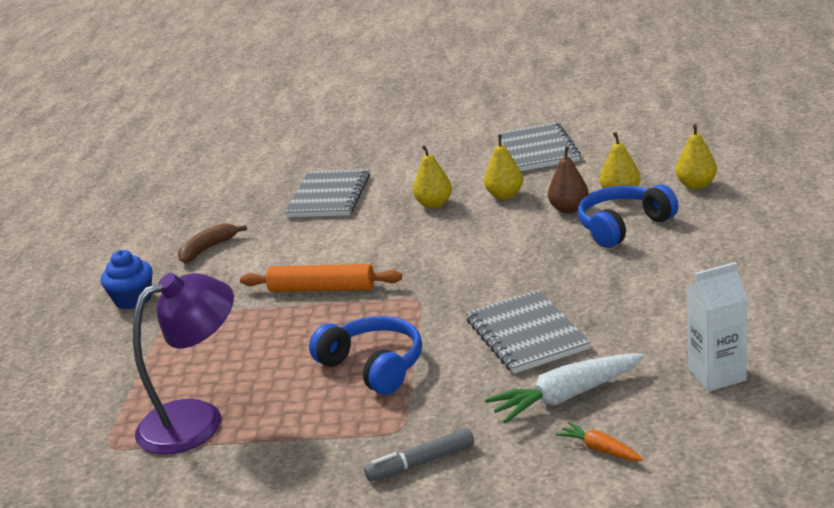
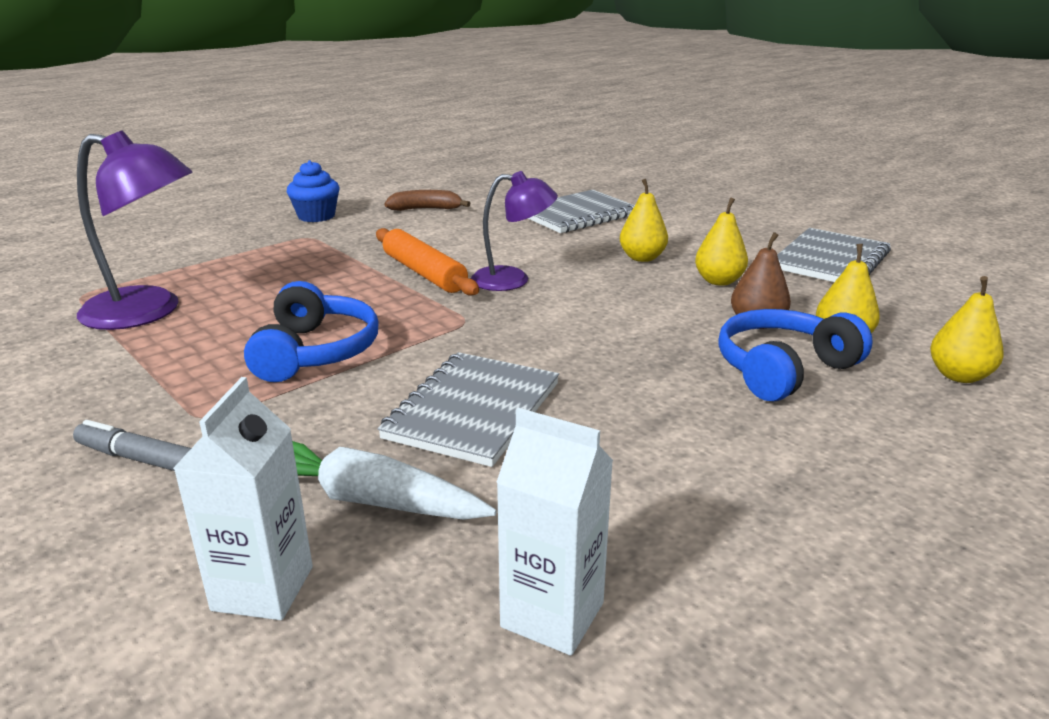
camera: 40 degrees right, 0 degrees up
orange carrot [556,422,644,461] -> white carton [173,377,313,620]
blue headphones [578,184,678,248] -> blue headphones turned 45 degrees counterclockwise [718,309,873,402]
none -> purple lamp [471,171,558,291]

